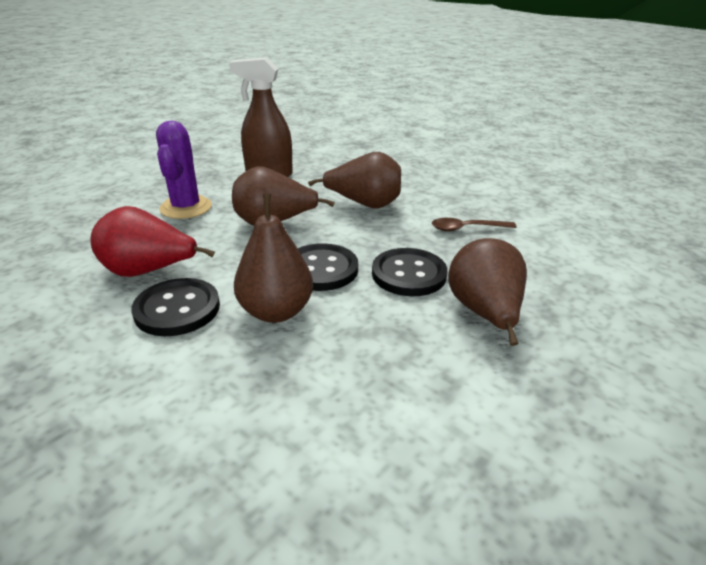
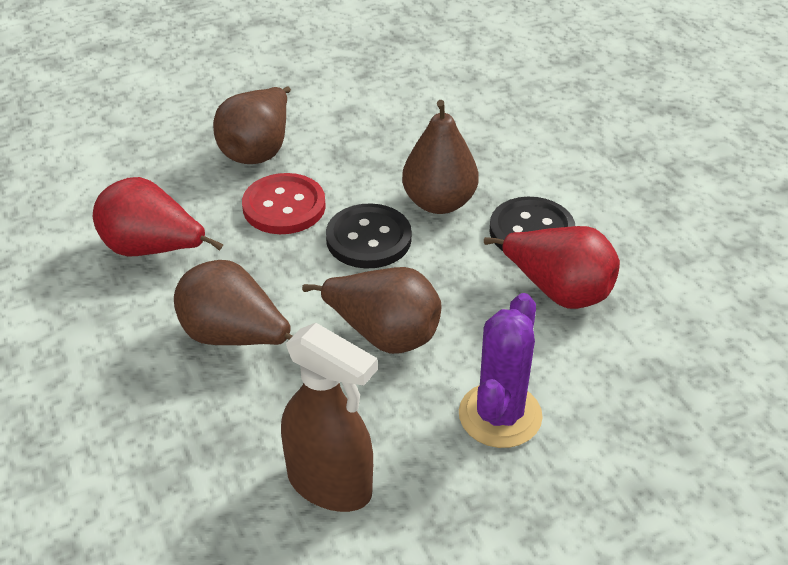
camera: 155 degrees left, 10 degrees up
black button [372,248,447,296] -> red button [242,173,326,234]
brown spoon [432,218,516,231] -> red pear [93,177,224,256]

